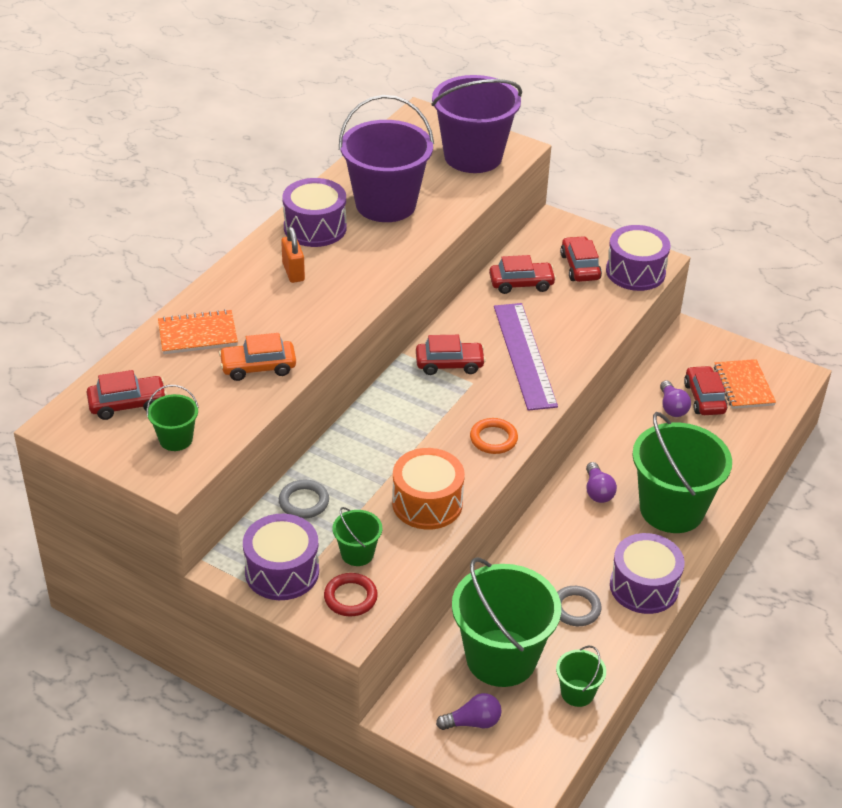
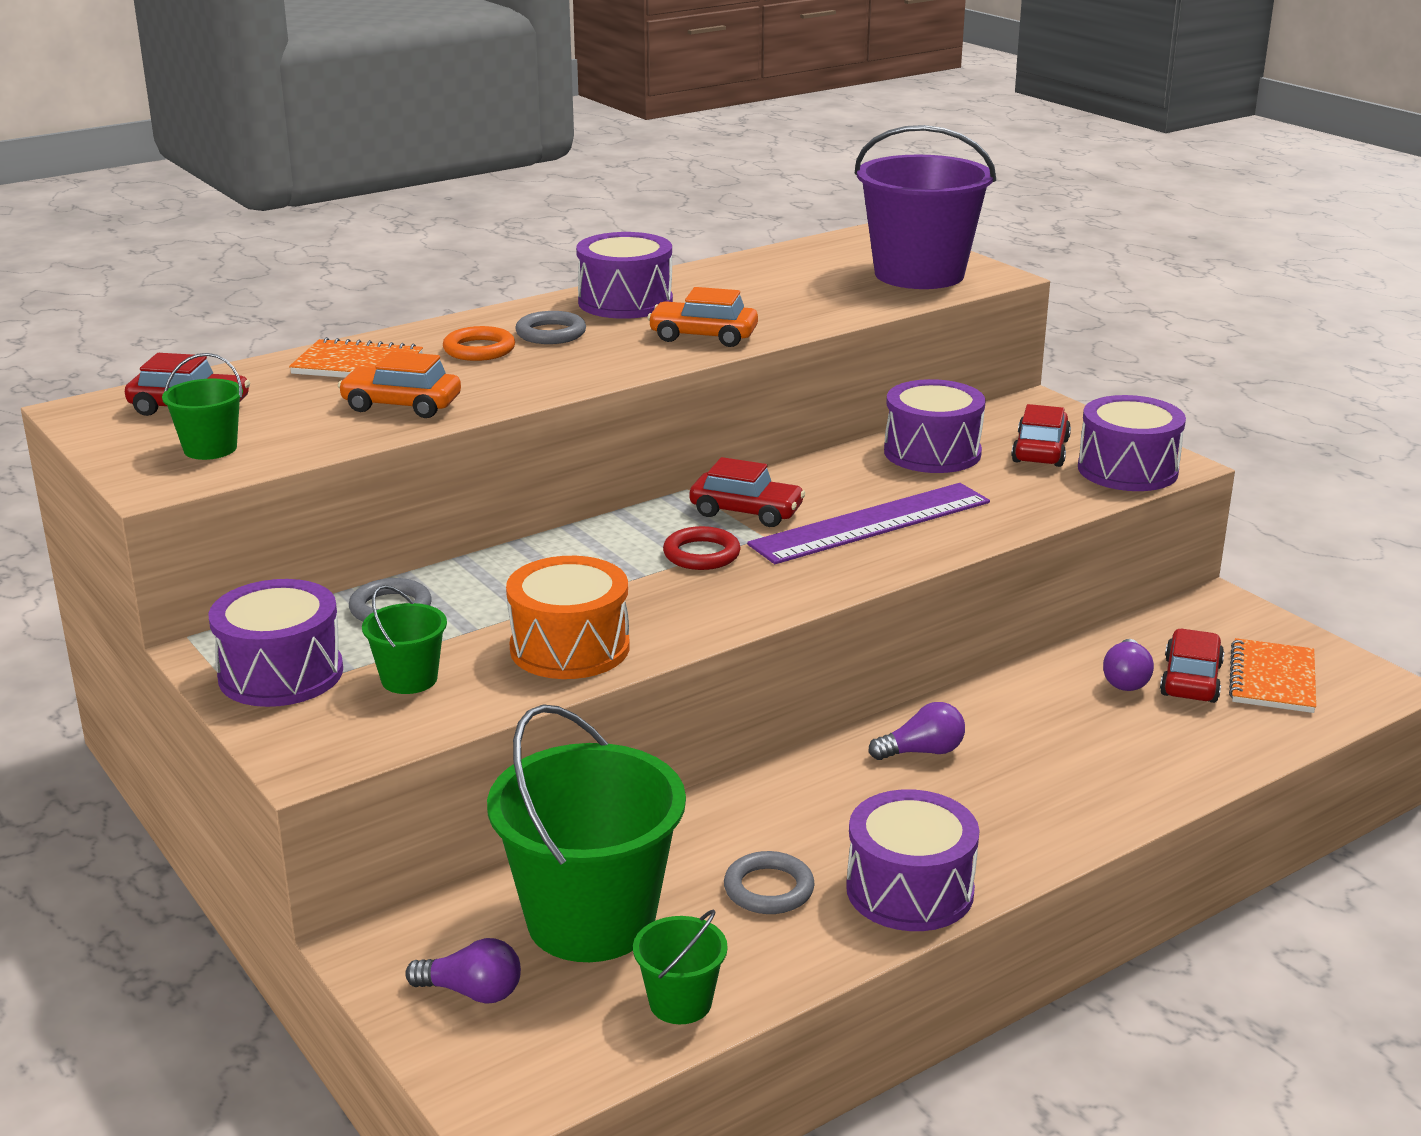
camera: 25 degrees right, 15 degrees down
orange padlock [281,227,305,283] -> grey ring [515,311,586,344]
red ring [324,573,378,617] -> red ring moved to [663,526,741,570]
purple bucket [339,95,434,222] -> none
orange ring [470,418,518,454] -> orange ring moved to [443,326,515,361]
red car [489,255,556,294] -> purple drum [884,379,986,473]
purple ruler [494,303,558,411] -> purple ruler turned 45 degrees clockwise [747,483,990,564]
purple light bulb [586,462,617,503] -> purple light bulb turned 120 degrees counterclockwise [869,702,965,760]
green bucket [632,412,732,533] -> none
none -> orange car [647,287,758,347]

